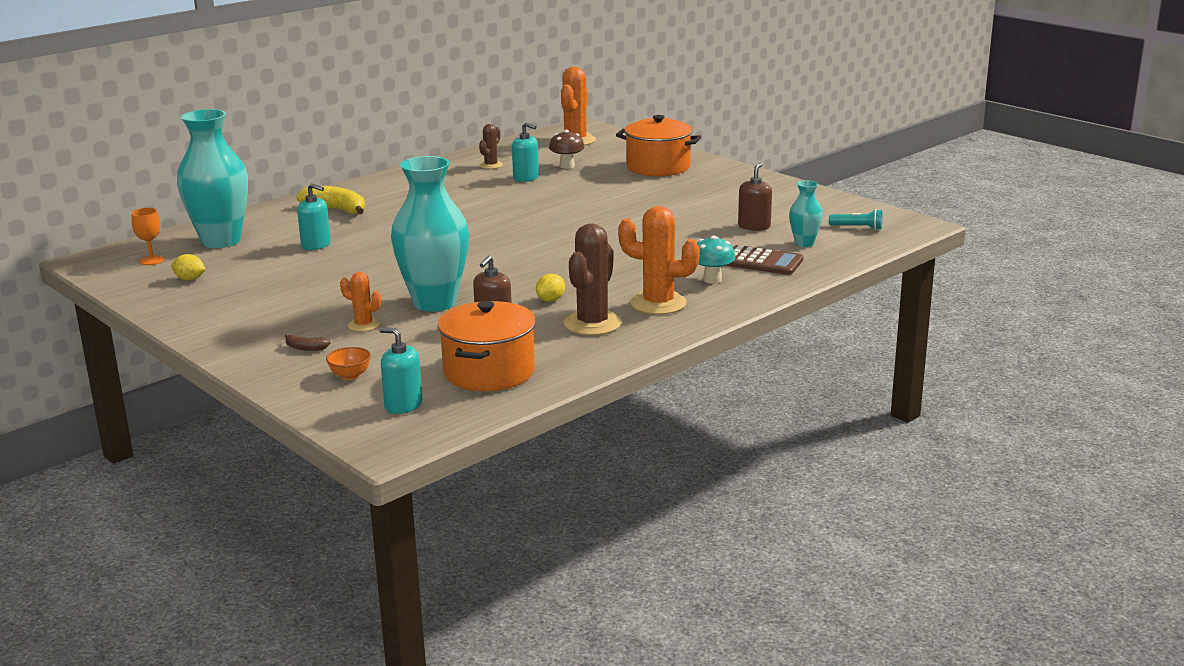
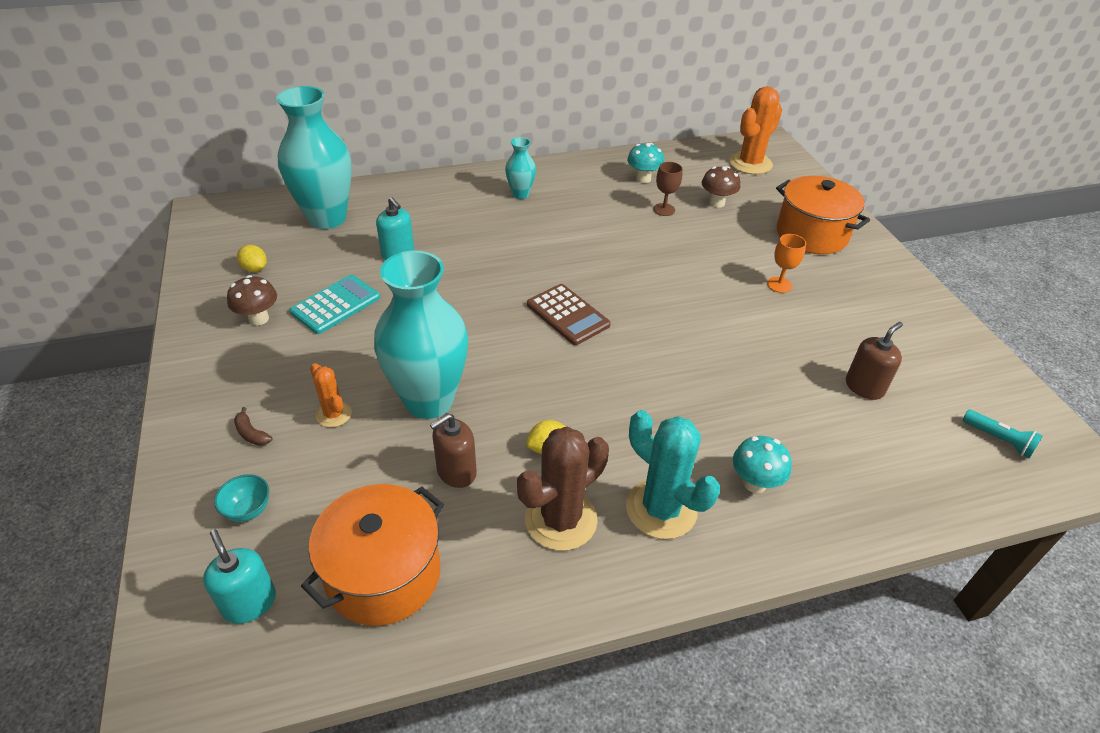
camera: 25 degrees right, 20 degrees up
orange goblet [131,208,164,265] -> orange goblet moved to [767,234,806,293]
yellow banana [297,186,365,214] -> none
orange bowl [326,347,371,380] -> turquoise bowl [214,474,269,522]
brown cactus [479,124,503,169] -> turquoise mushroom [627,143,664,183]
turquoise soap dispenser [512,122,539,182] -> brown goblet [653,162,682,216]
orange cactus [618,206,700,315] -> turquoise cactus [626,410,720,539]
brown calculator [726,245,803,275] -> brown calculator moved to [527,284,611,345]
turquoise vase [789,180,823,247] -> turquoise vase moved to [505,137,536,199]
none -> brown mushroom [227,275,277,326]
none -> turquoise calculator [289,275,380,334]

